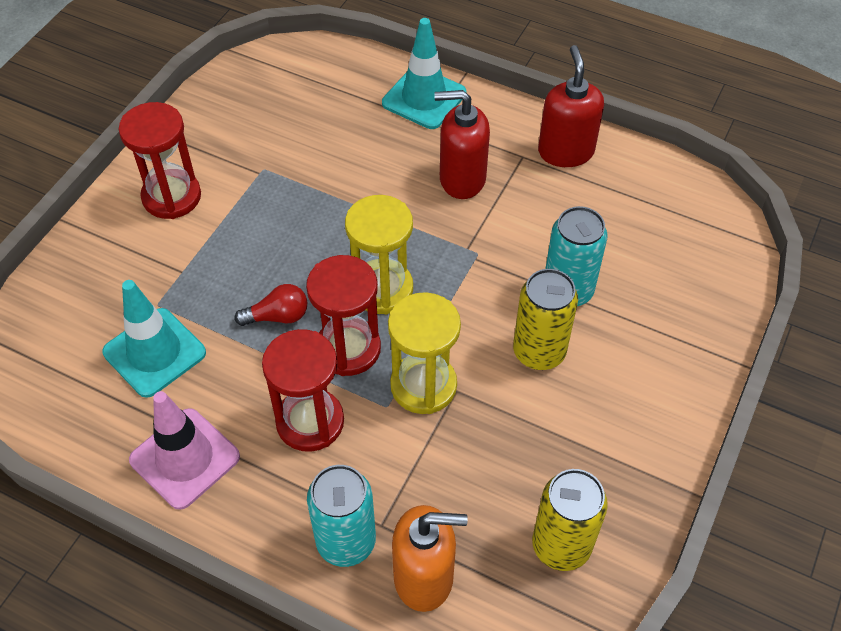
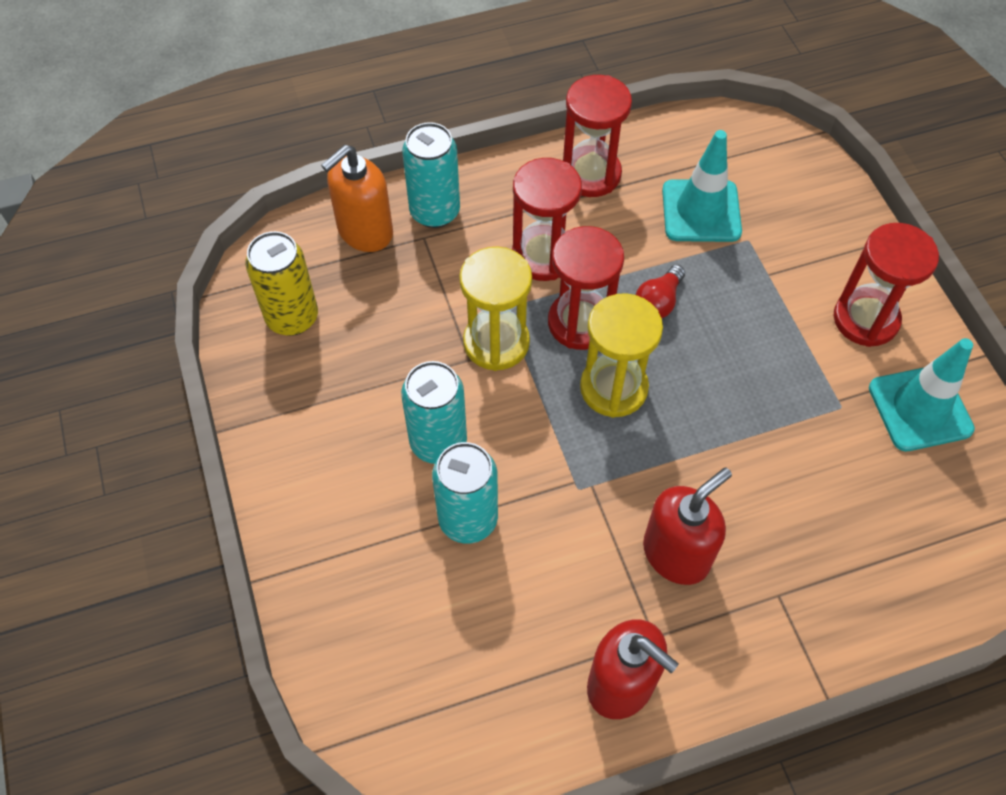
camera: 135 degrees right, 5 degrees up
pink traffic cone [129,391,240,510] -> red hourglass [563,75,632,197]
turquoise traffic cone [382,18,466,129] -> turquoise traffic cone moved to [869,338,975,451]
yellow can [513,269,578,370] -> turquoise can [401,361,467,464]

